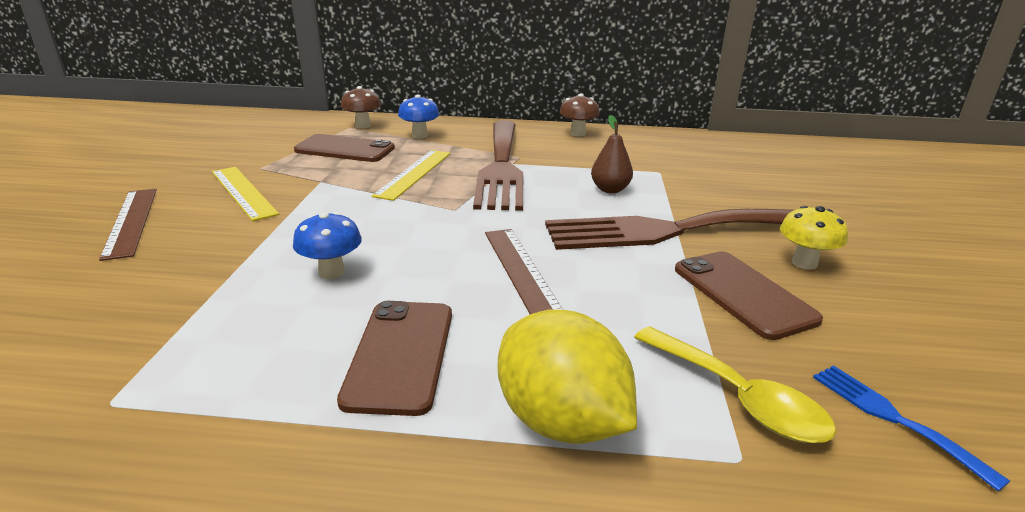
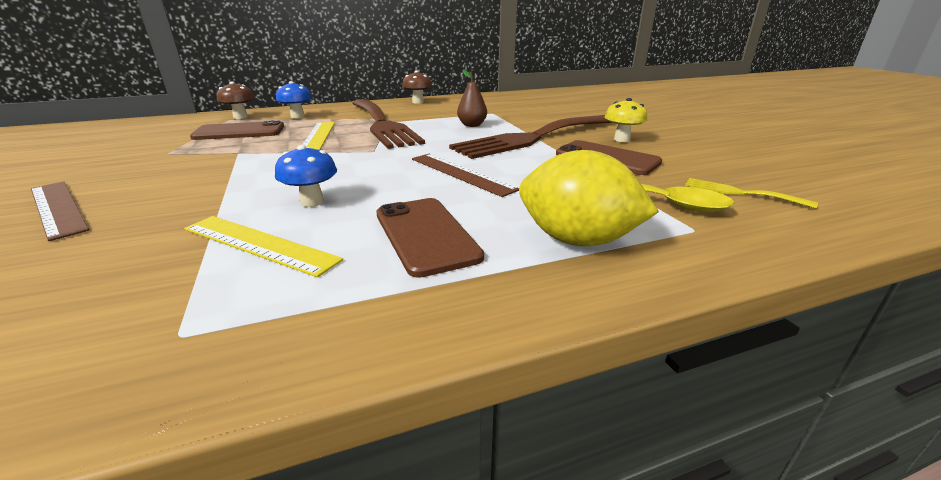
camera: 25 degrees left, 0 degrees up
yellow ruler [212,167,279,221] -> yellow ruler moved to [184,216,343,277]
blue fork [813,365,1010,491] -> yellow fork [685,178,818,209]

